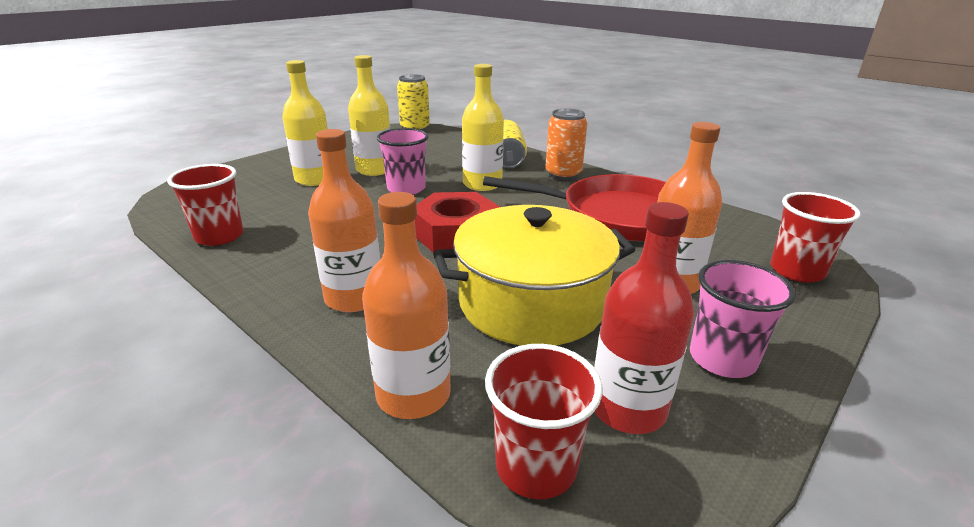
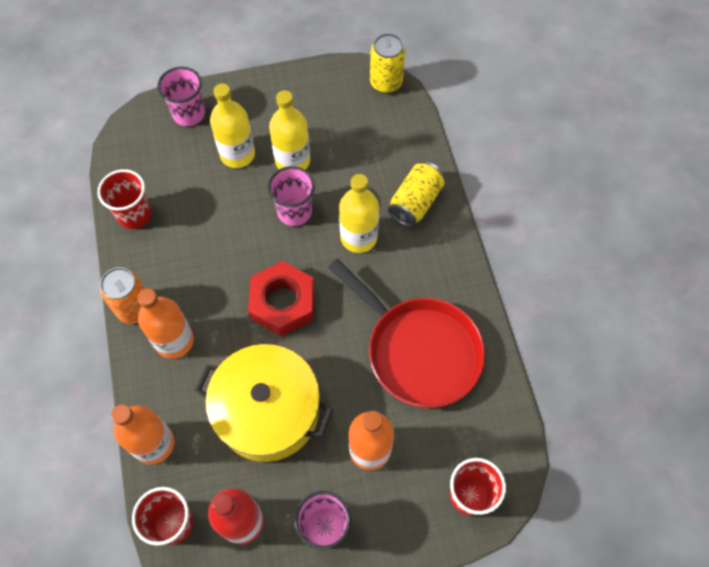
camera: 35 degrees right, 35 degrees up
orange can [545,108,588,180] -> orange can moved to [100,267,146,324]
none -> pink cup [158,67,205,126]

